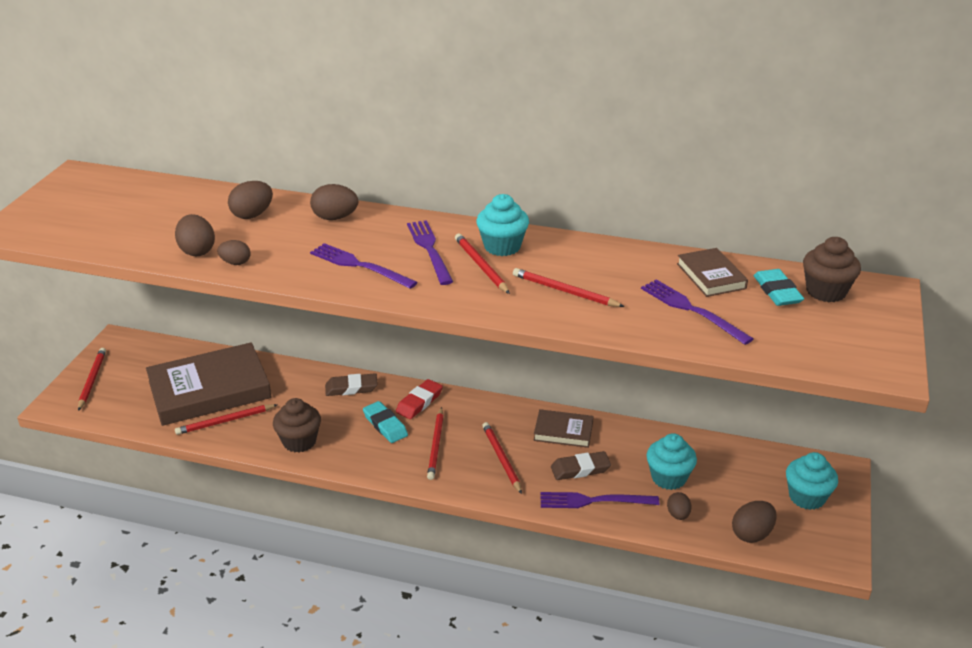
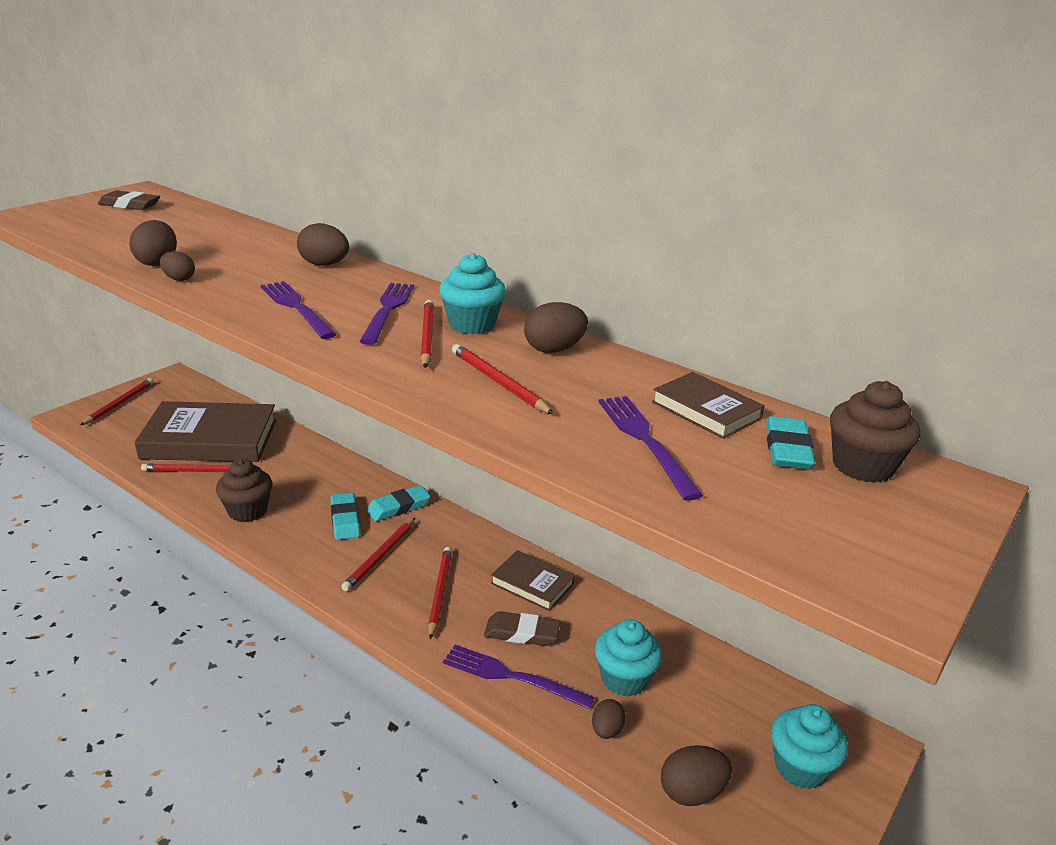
camera: 20 degrees right, 5 degrees down
brown egg [228,181,273,219] -> brown egg moved to [524,302,588,353]
brown eraser [325,373,378,396] -> brown eraser moved to [98,190,160,210]
red eraser [396,379,443,419] -> turquoise eraser [366,485,431,521]
brown book [677,248,748,297] -> brown book turned 45 degrees counterclockwise [652,372,765,439]

